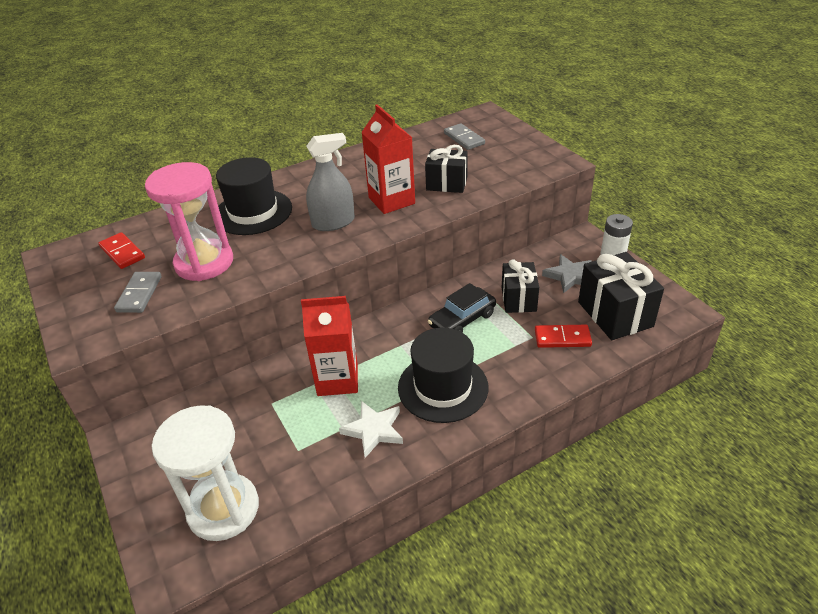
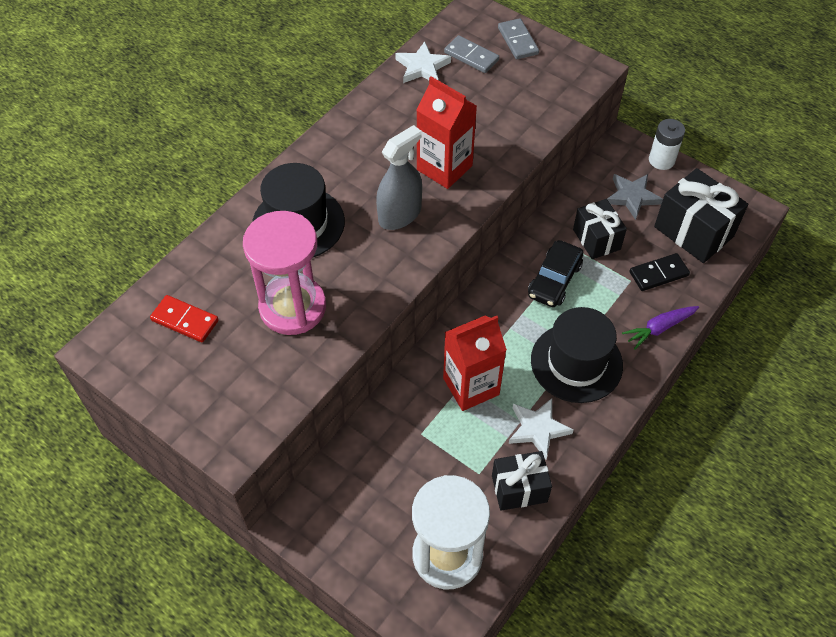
camera: 25 degrees left, 15 degrees up
grey domino [114,272,162,313] -> grey domino moved to [498,18,539,59]
black gift [425,145,468,193] -> black gift moved to [492,451,552,511]
red domino [535,325,592,348] -> black domino [629,253,690,291]
none -> white star [395,41,451,83]
none -> purple carrot [622,306,699,350]

